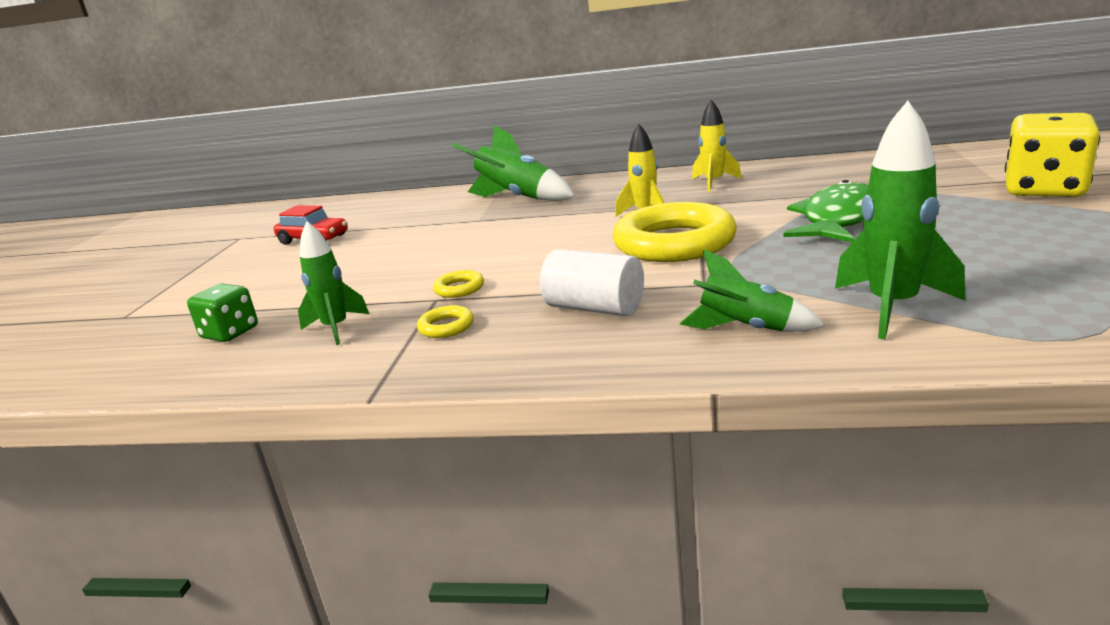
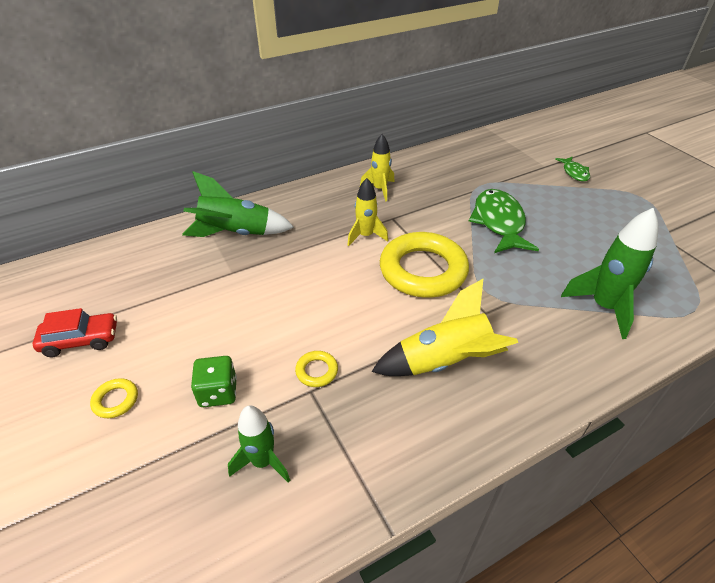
camera: 40 degrees left, 20 degrees up
green dice [187,284,258,342] -> green dice moved to [191,356,237,407]
yellow ring [417,305,474,338] -> yellow ring moved to [90,378,138,418]
white cylinder [540,249,644,316] -> yellow rocket [371,278,518,376]
green rocket [680,250,824,332] -> none
yellow dice [1005,113,1100,197] -> green fish [555,156,590,181]

